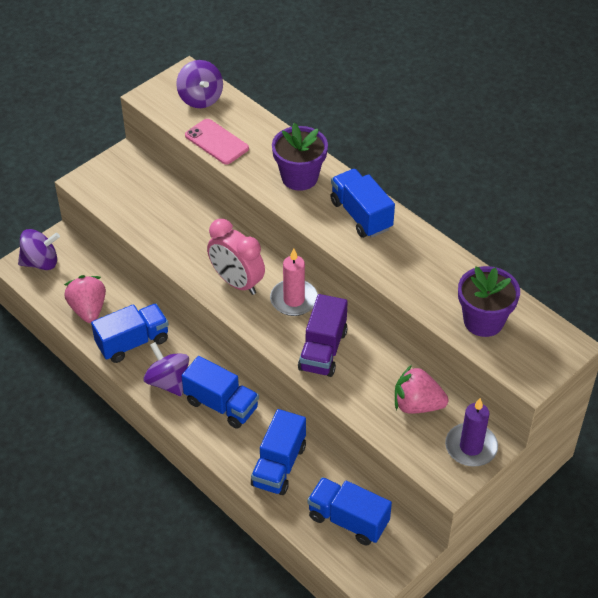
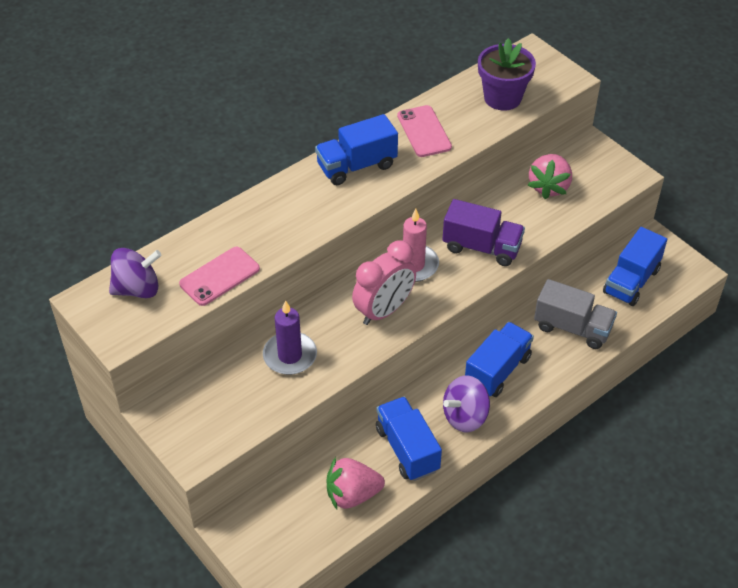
camera: 85 degrees left, 0 degrees up
purple spinning top [18,229,60,270] -> none
blue truck [251,409,306,495] -> grey truck [534,279,617,349]
purple flower pot [272,123,328,191] -> none
purple candle [445,398,498,467] -> purple candle moved to [263,300,317,375]
none -> pink phone [397,105,452,157]

